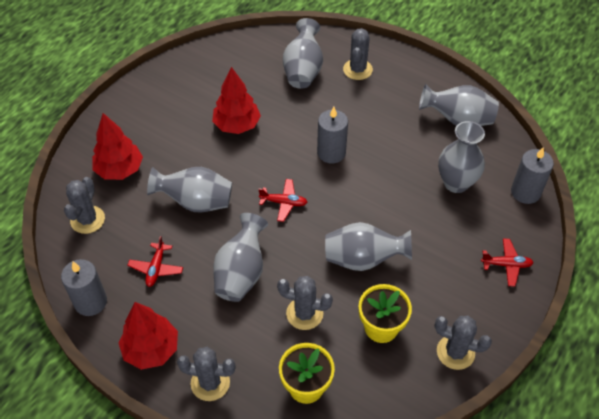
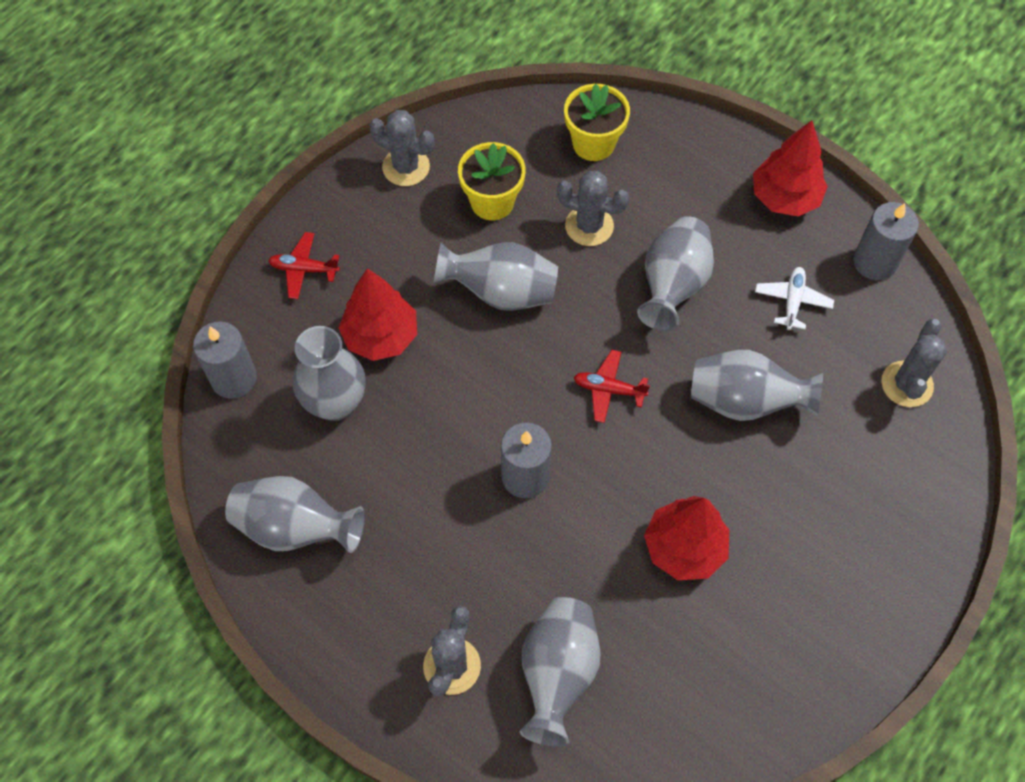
camera: 175 degrees left, 10 degrees up
red tree [92,113,143,180] -> red tree moved to [339,268,417,361]
red plane [127,236,183,287] -> white plane [755,267,834,330]
grey cactus [177,347,236,401] -> none

